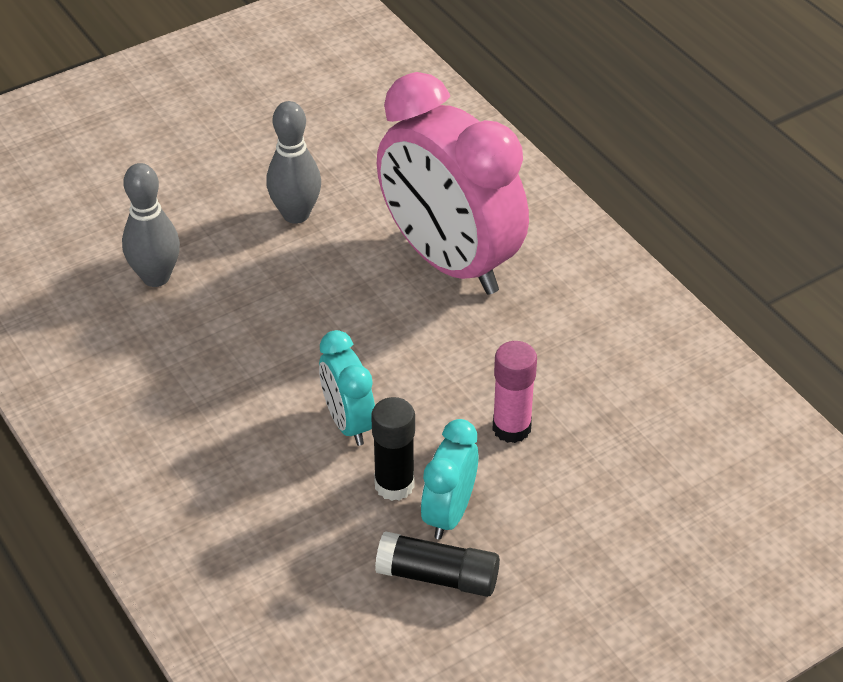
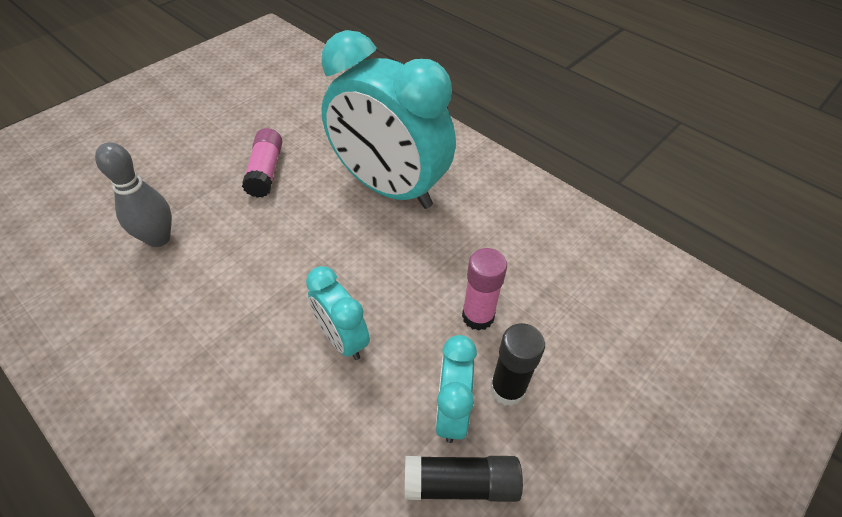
camera: 15 degrees left, 5 degrees up
grey bowling pin [266,101,321,224] -> pink glue stick [242,128,282,198]
black glue stick [371,397,415,501] -> black glue stick moved to [490,323,545,406]
pink clock [377,72,529,295] -> turquoise clock [321,30,456,209]

